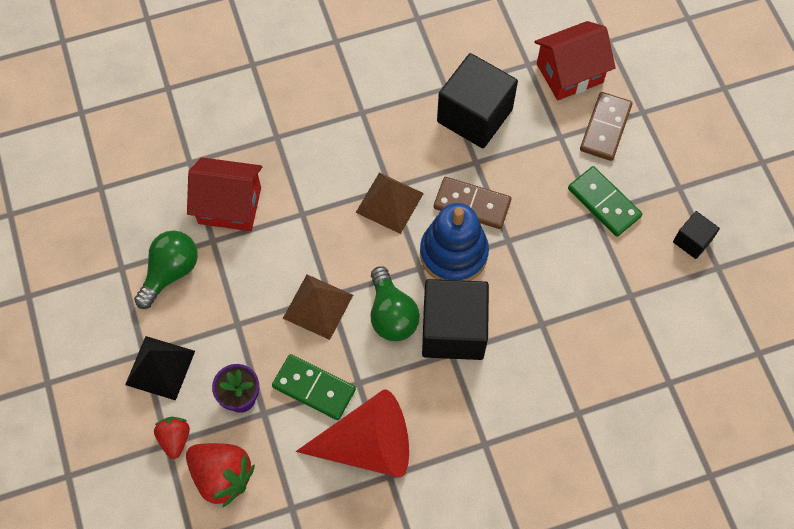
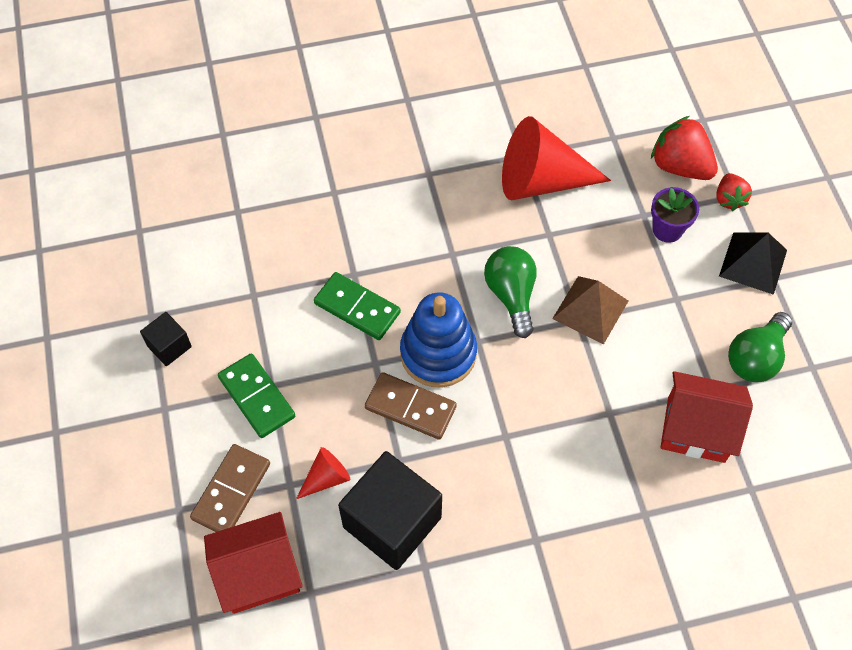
camera: 175 degrees left, 5 degrees down
green domino [272,354,356,420] -> green domino moved to [314,272,401,340]
brown pyramid [356,172,424,234] -> none
black cube [422,279,489,360] -> none
none -> red cone [296,447,351,499]

